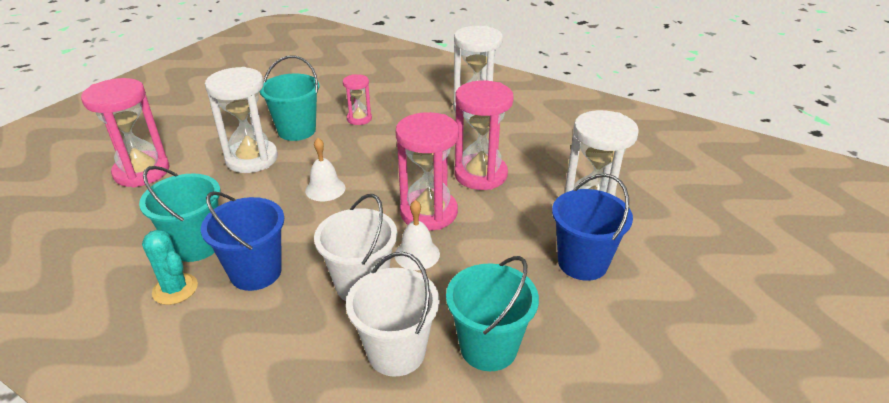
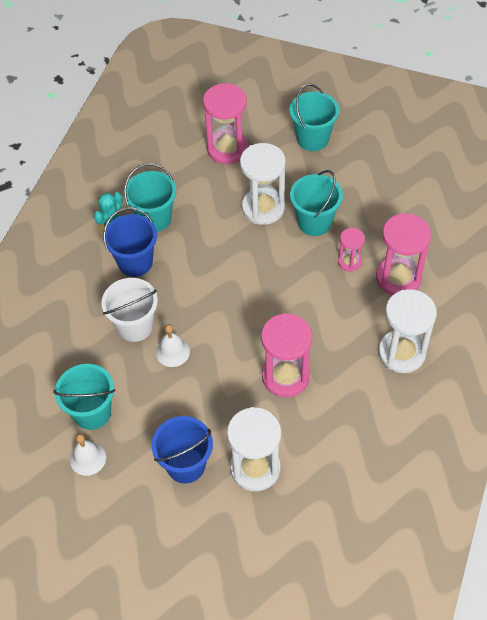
camera: 80 degrees right, 20 degrees up
white bell [305,138,346,201] -> white bell moved to [70,434,106,476]
white bucket [346,252,440,377] -> none
pink hourglass [396,112,459,230] -> pink hourglass moved to [376,213,431,295]
none -> turquoise bucket [289,84,339,151]

